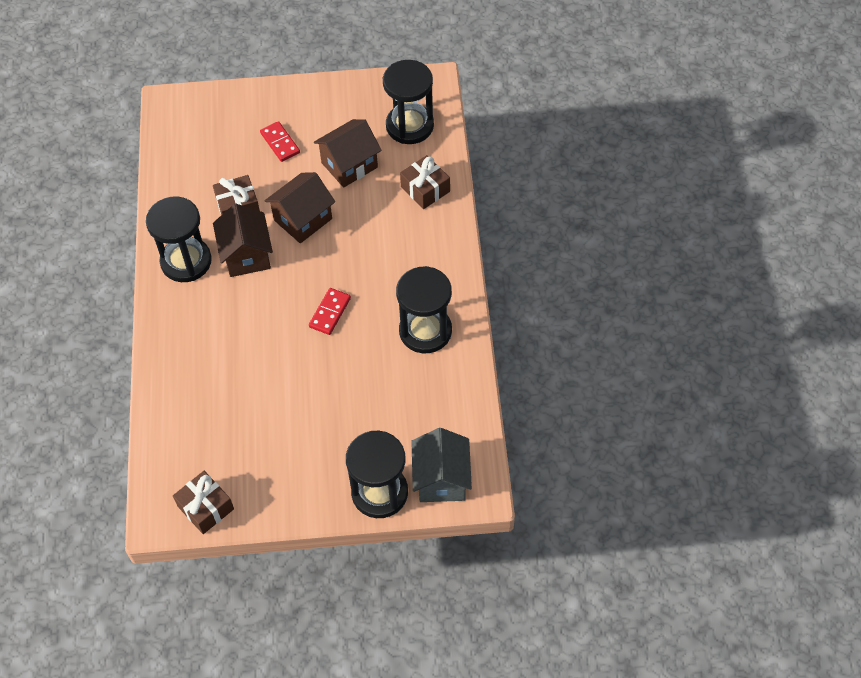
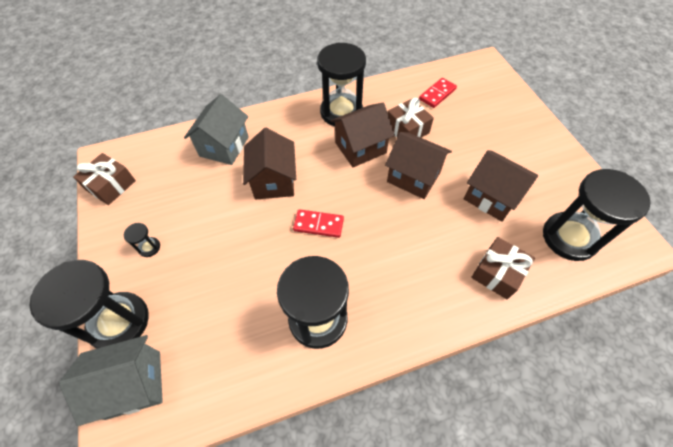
camera: 75 degrees right, 0 degrees up
red domino [260,121,300,162] -> red domino moved to [419,78,457,108]
none -> black hourglass [124,223,160,257]
none -> grey house [184,94,249,165]
none -> brown house [243,128,296,200]

